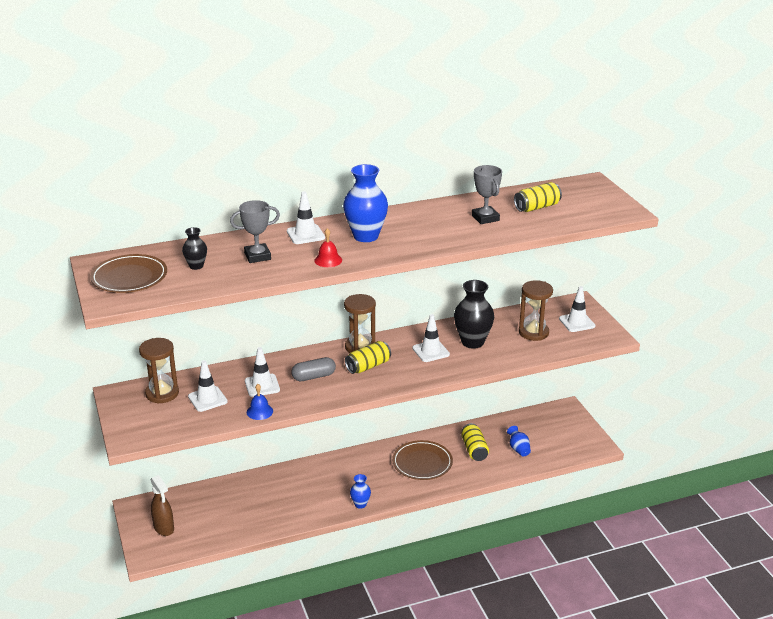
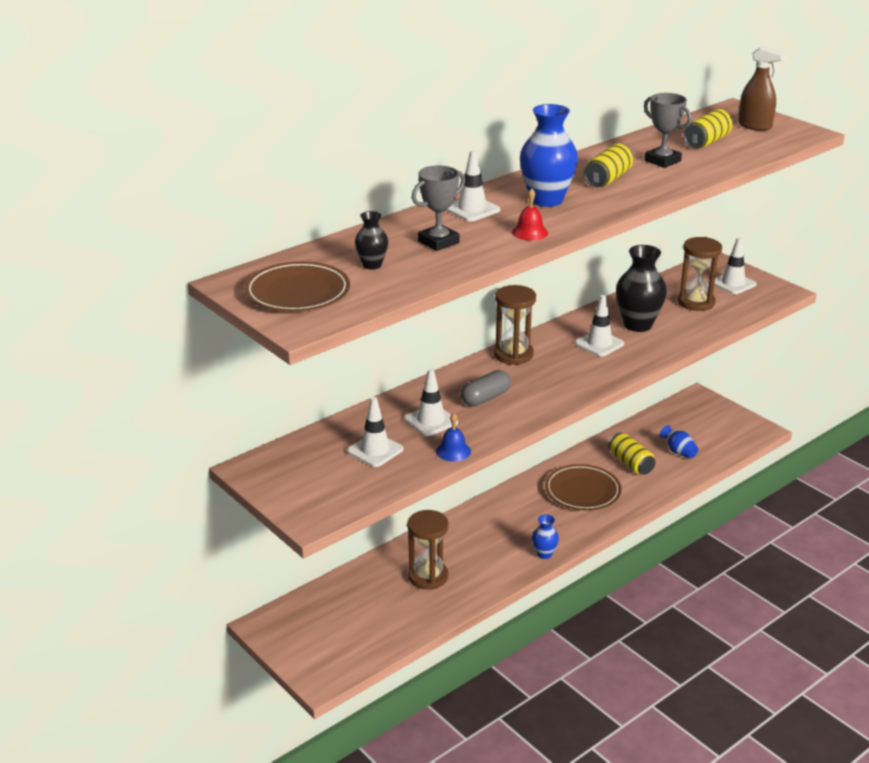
camera: 20 degrees left, 0 degrees up
brown hourglass [139,338,179,404] -> brown hourglass moved to [407,510,449,590]
brown spray bottle [151,475,174,536] -> brown spray bottle moved to [738,45,786,131]
yellow can [345,341,391,374] -> yellow can moved to [584,144,633,187]

